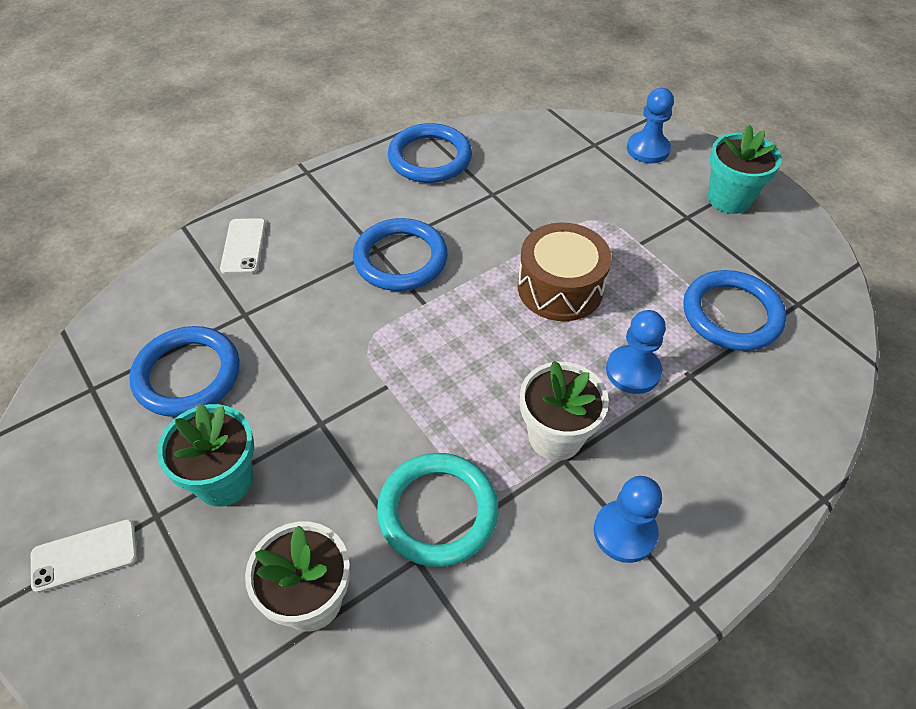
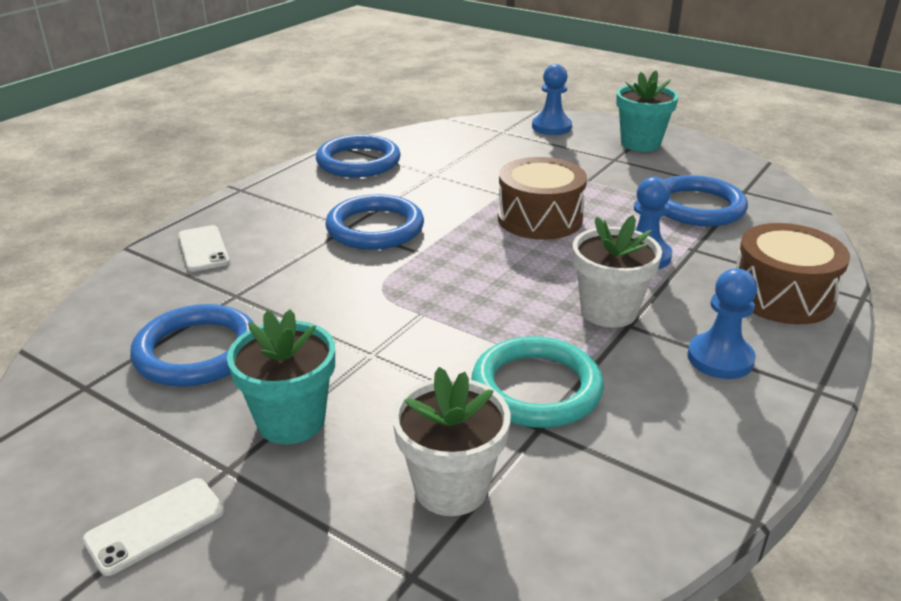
camera: 20 degrees left, 20 degrees down
none -> brown drum [736,223,850,324]

